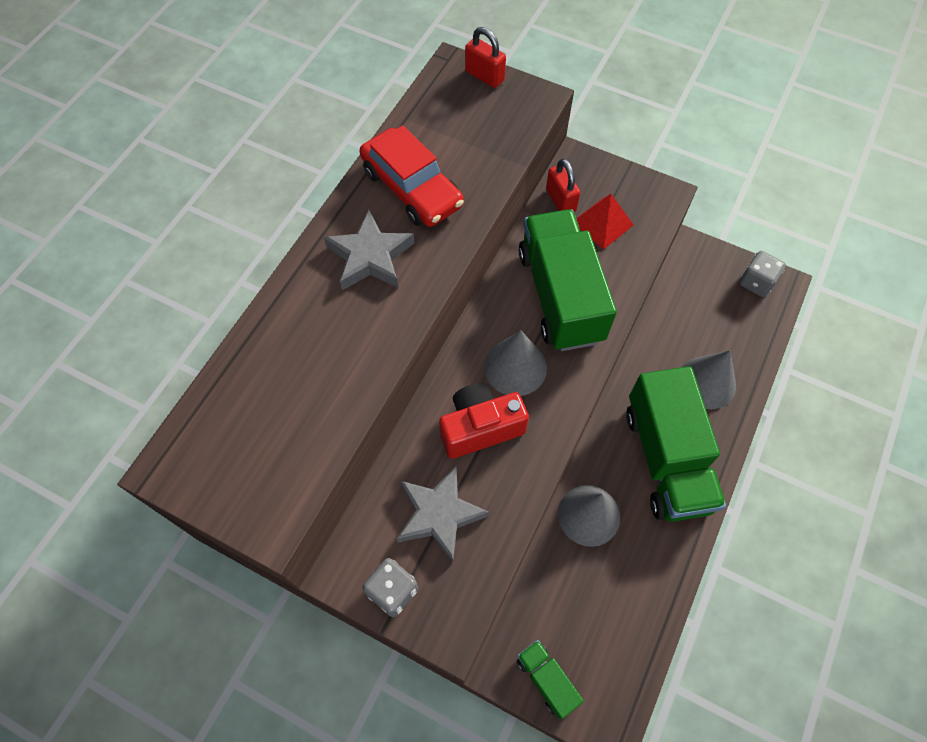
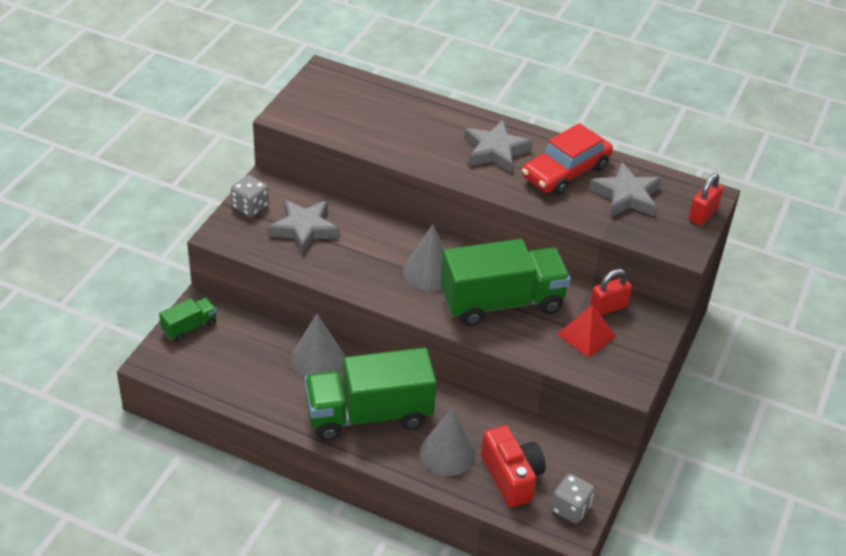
camera: 85 degrees right, 20 degrees down
red camera [439,383,529,459] -> red camera moved to [481,425,546,508]
none -> grey star [589,162,661,217]

